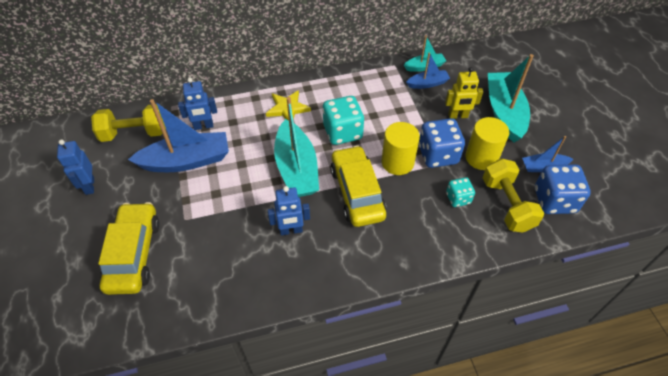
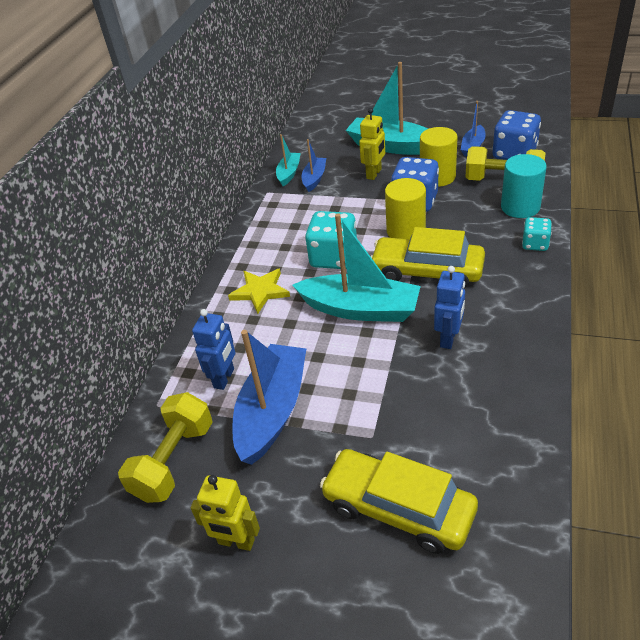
camera: 55 degrees left, 10 degrees down
blue robot [57,139,94,195] -> yellow robot [191,475,260,551]
turquoise dice [446,177,475,207] -> turquoise dice moved to [522,217,552,251]
none -> turquoise cylinder [501,154,547,218]

